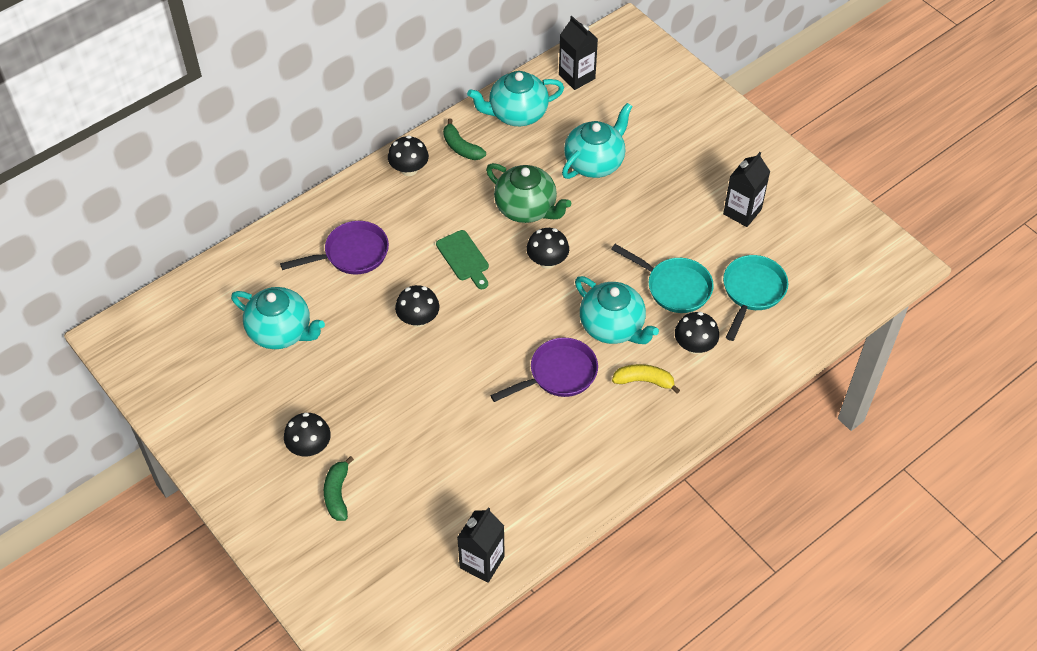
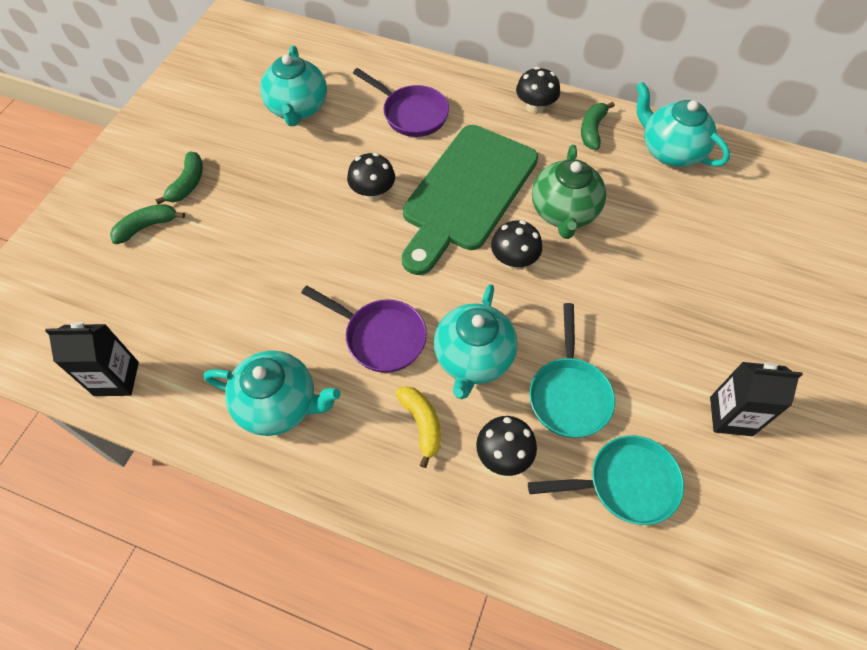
camera: 60 degrees right, 5 degrees up
black mushroom [284,413,331,456] -> green banana [155,151,203,205]
green cutting board [436,230,489,289] -> green cutting board [402,125,538,275], size x2.34
black carton [559,16,598,90] -> none
turquoise teapot [562,103,633,179] -> turquoise teapot moved to [204,350,341,436]

